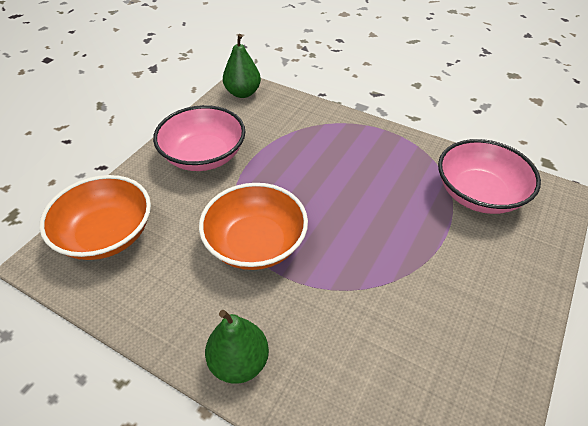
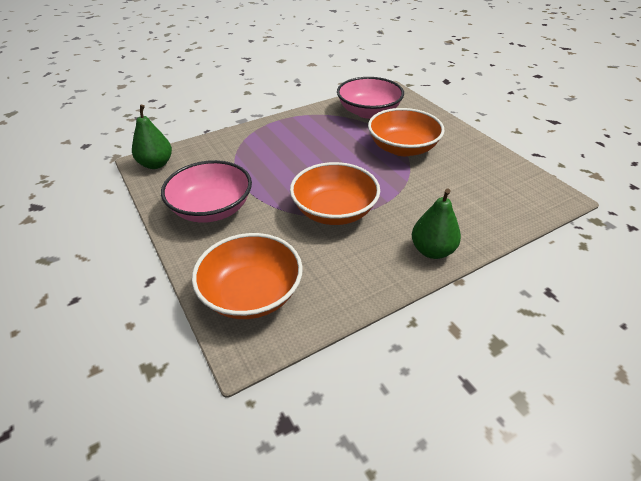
camera: 60 degrees left, 5 degrees down
none -> orange bowl [368,108,445,156]

